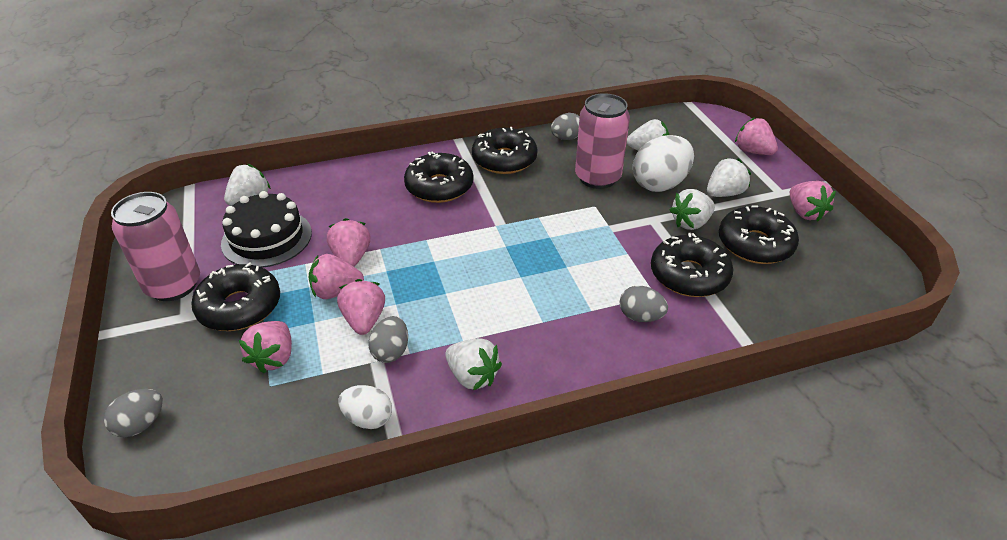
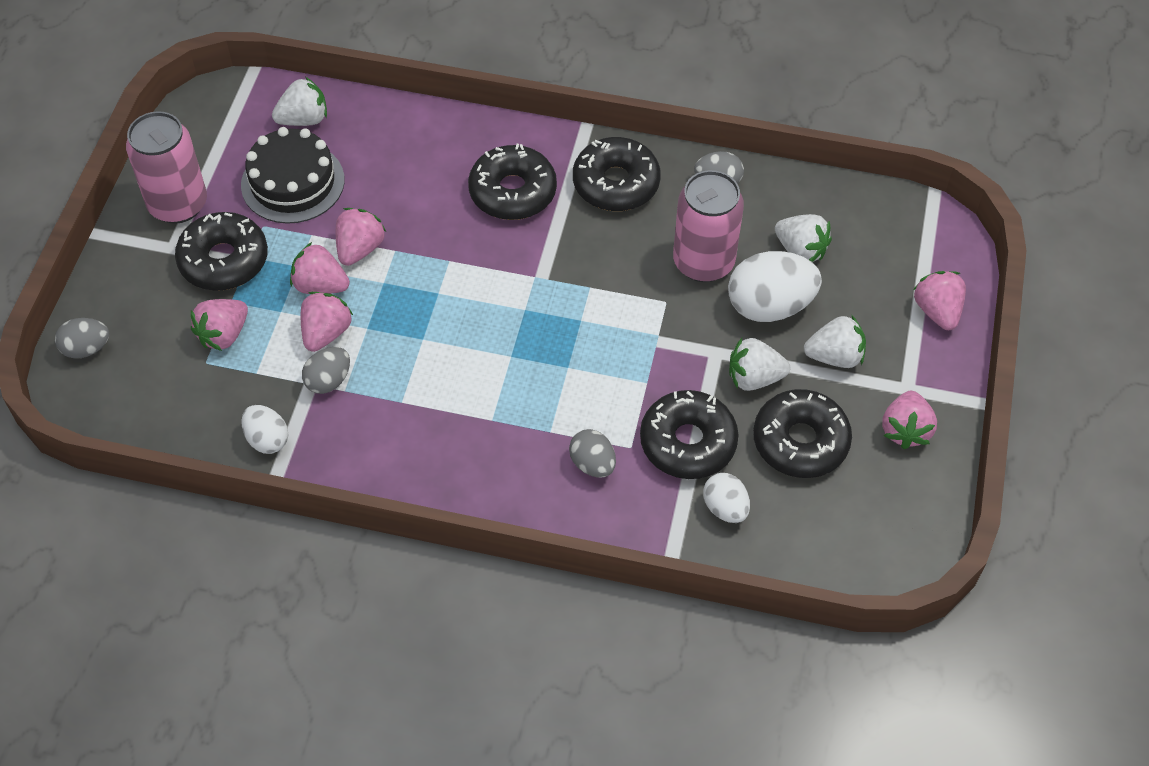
camera: 30 degrees right, 15 degrees up
white strawberry [445,338,502,390] -> none
none -> white egg [703,473,750,523]

